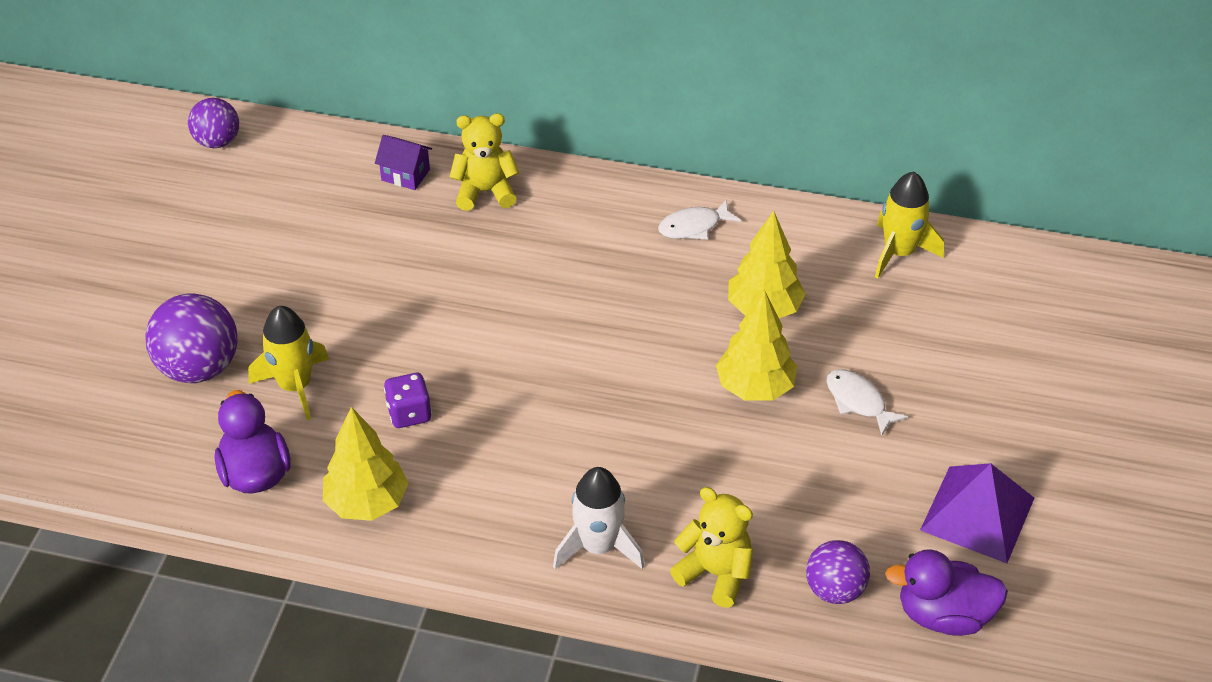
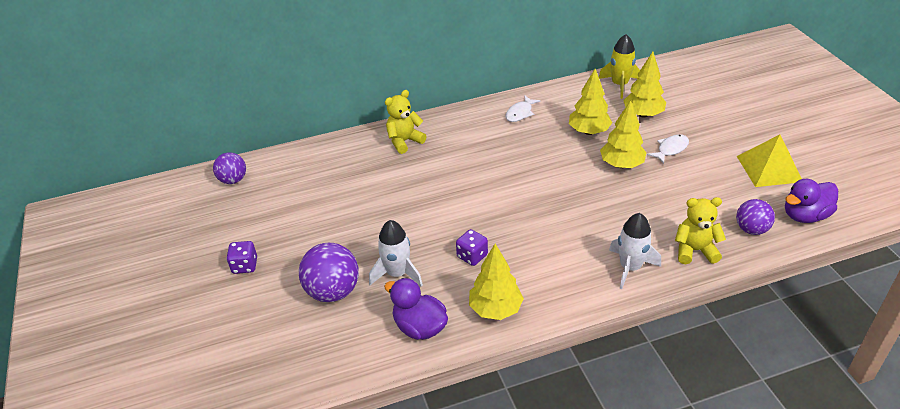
camera: 30 degrees left, 5 degrees down
yellow rocket [248,306,329,420] -> white rocket [369,220,423,287]
purple house [375,135,432,190] -> none
white fish [826,369,908,436] -> white fish turned 120 degrees clockwise [647,134,689,164]
purple pyramid [920,463,1034,563] -> yellow pyramid [737,134,802,187]
none -> purple dice [226,241,257,274]
none -> yellow tree [623,52,666,118]

